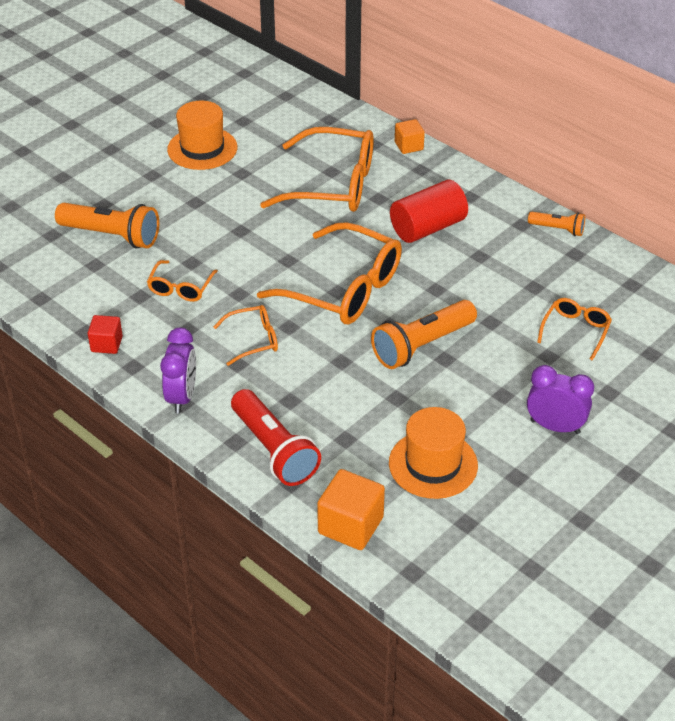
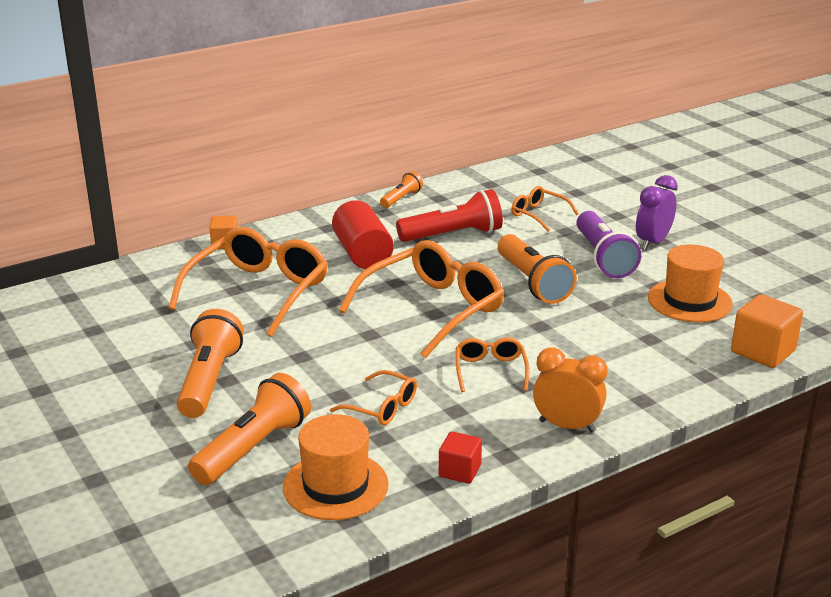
camera: 75 degrees left, 15 degrees down
purple clock [160,328,196,413] -> orange clock [533,347,608,433]
orange hat [167,101,237,170] -> orange hat moved to [283,414,389,520]
red flashlight [231,389,321,486] -> red flashlight moved to [396,189,503,242]
none -> orange flashlight [177,309,244,418]
none -> purple flashlight [576,211,641,278]

